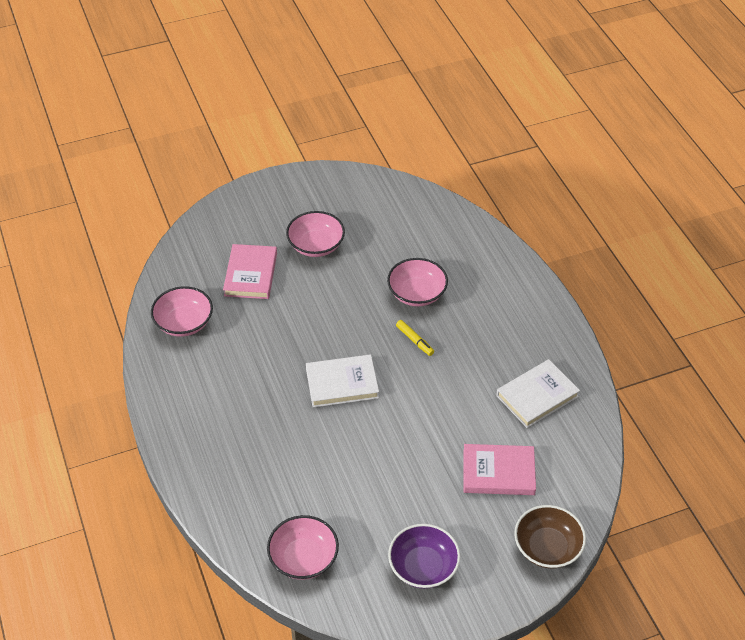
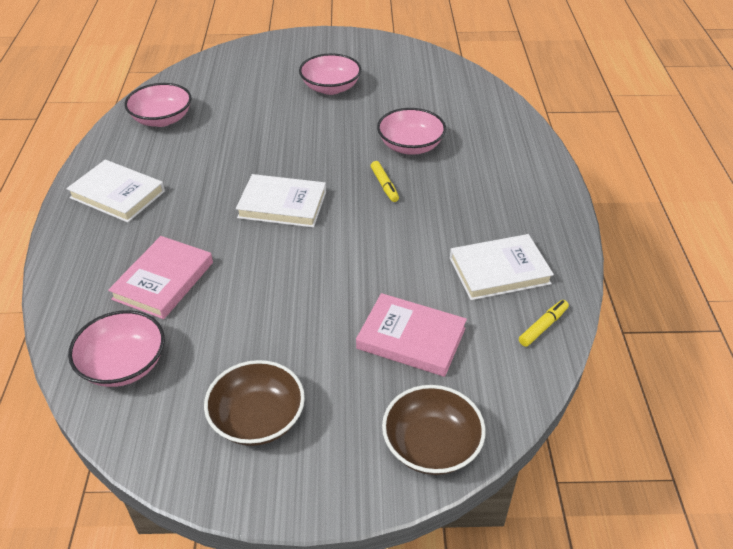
camera: 20 degrees right, 5 degrees down
pink book [223,244,277,299] -> pink book moved to [108,236,213,319]
purple bowl [388,524,460,589] -> brown bowl [204,360,305,446]
none -> white book [66,160,165,223]
none -> yellow marker [519,300,569,347]

